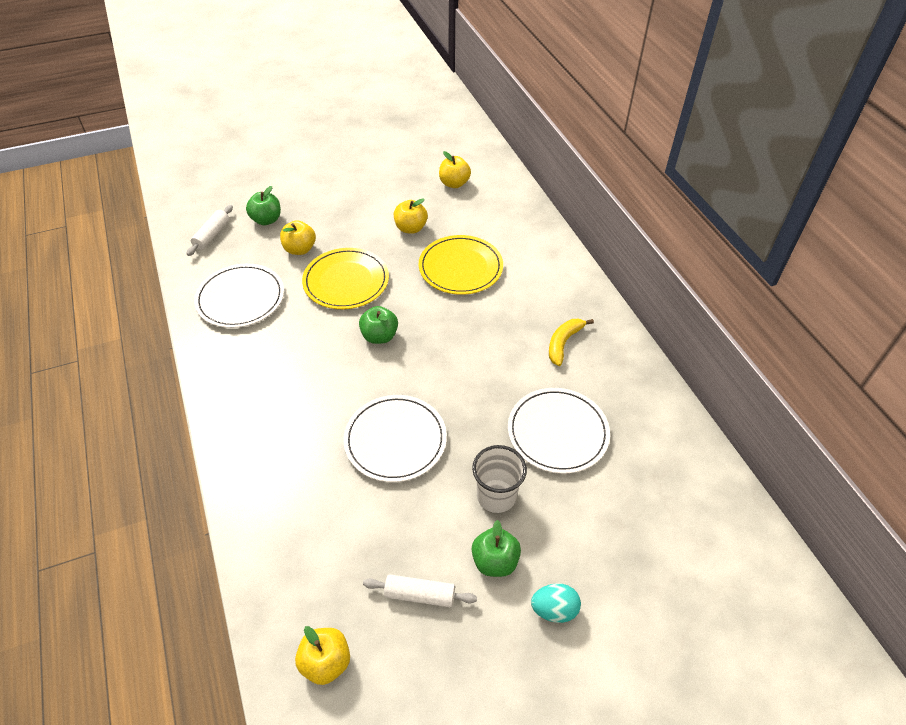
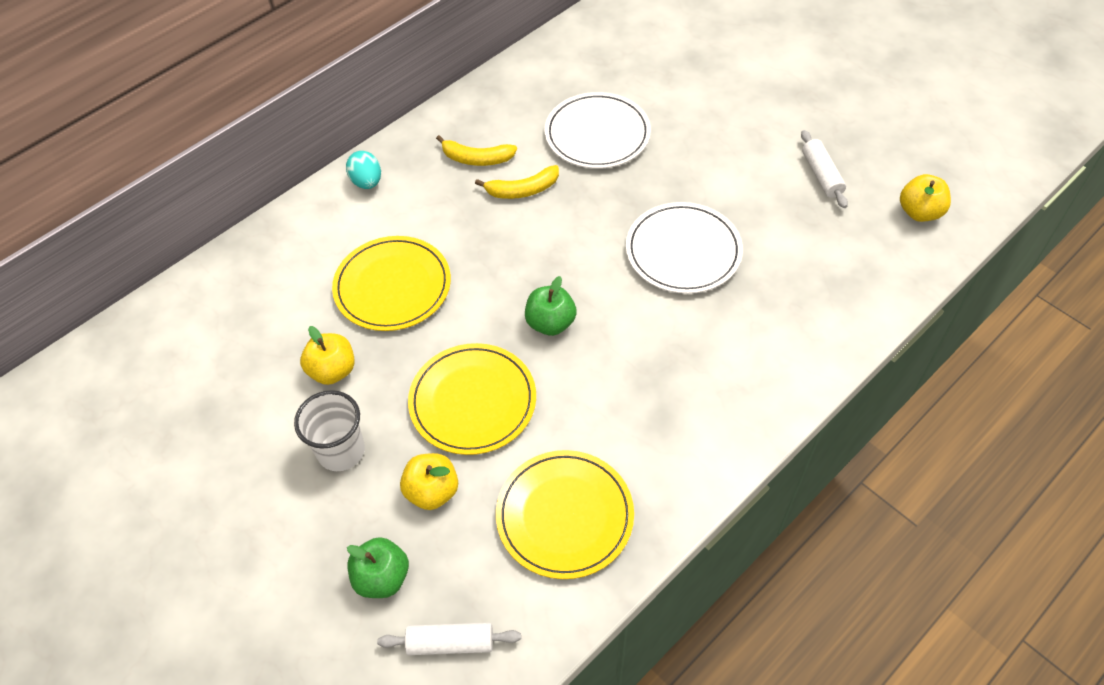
camera: 110 degrees left, 5 degrees up
white plate [194,264,284,328] -> yellow plate [496,450,634,579]
yellow apple [439,151,471,188] -> none
white cup [472,445,527,513] -> white cup moved to [294,390,365,471]
green apple [472,520,521,577] -> none
turquoise egg [531,583,581,623] -> turquoise egg moved to [346,151,381,189]
none -> yellow banana [475,165,559,199]

